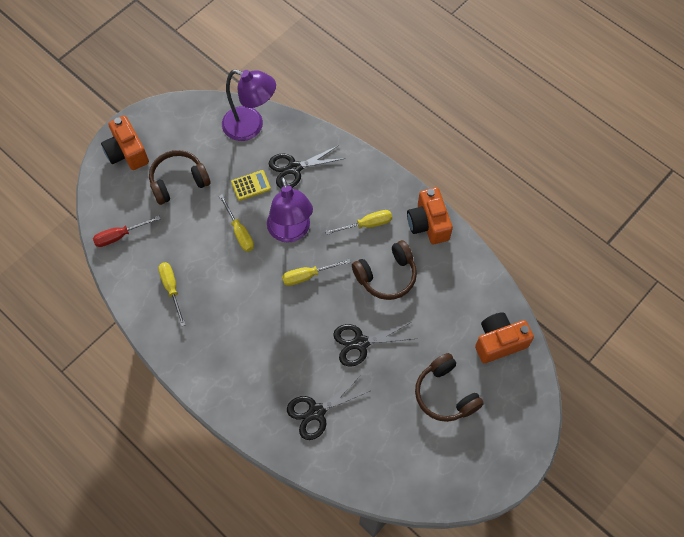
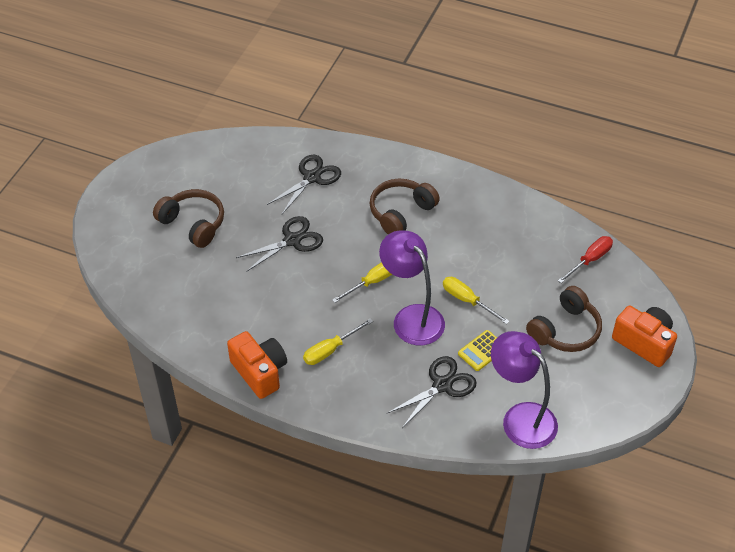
camera: 160 degrees right, 15 degrees down
yellow screwdriver [158,262,185,327] -> none
purple lamp [222,69,276,141] -> purple lamp turned 45 degrees clockwise [491,331,558,449]
brown headphones [352,240,417,300] -> brown headphones moved to [370,178,440,234]
orange camera [475,312,534,363] -> none

